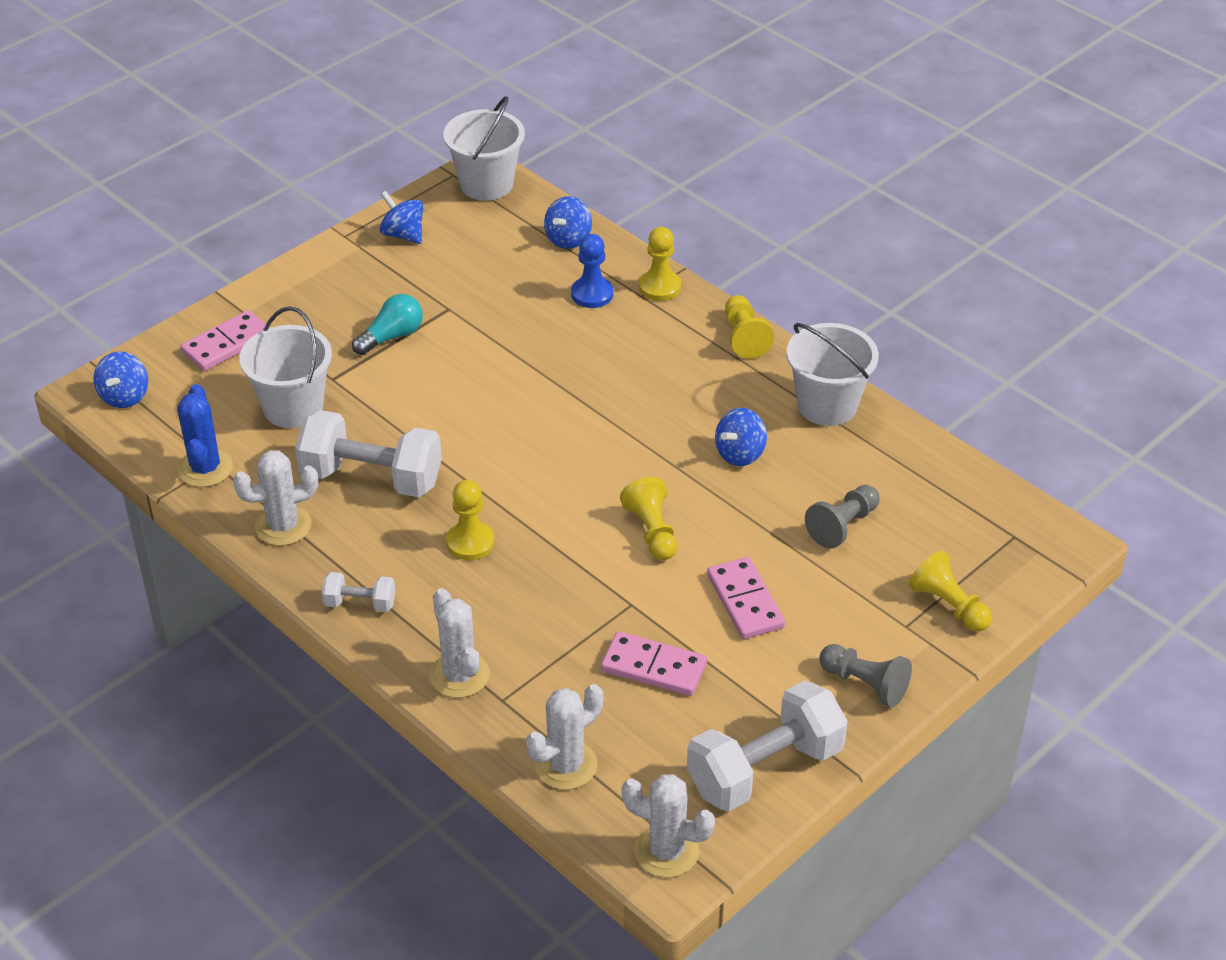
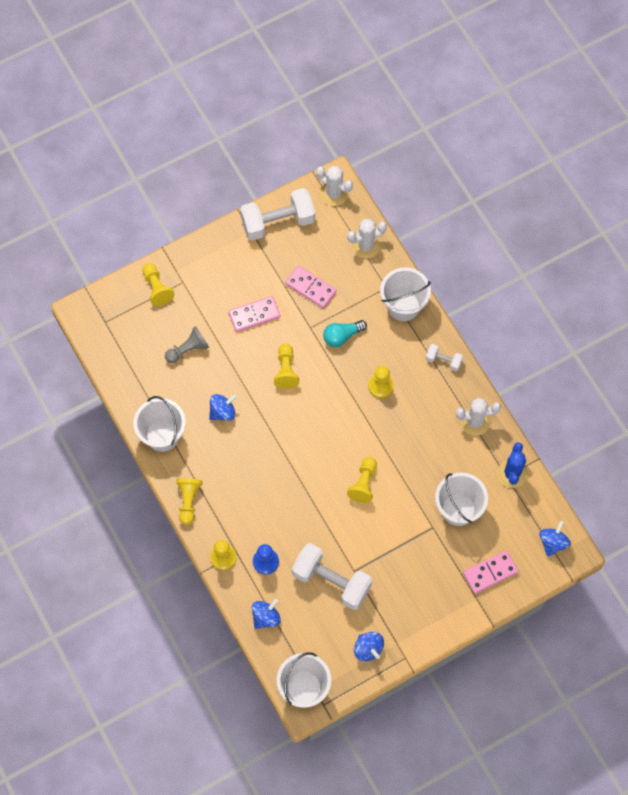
camera: 165 degrees left, 25 degrees up
white dumbbell [295,410,442,497] -> white dumbbell moved to [292,543,372,610]
turquoise light bulb [352,294,423,355] -> turquoise light bulb moved to [323,320,367,347]
white cactus [429,588,490,698] -> white bucket [380,267,431,321]
pink domino [707,557,785,639] -> pink domino turned 75 degrees clockwise [228,296,280,332]
grey pawn [819,644,912,708] -> none
none -> yellow pawn [347,457,377,503]

